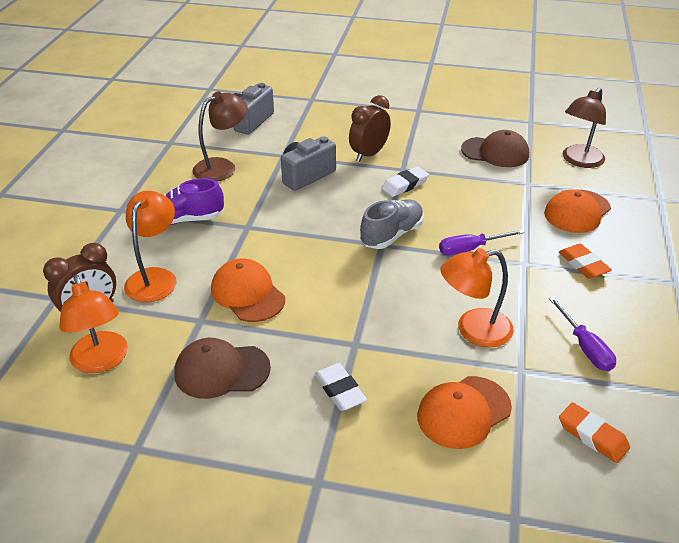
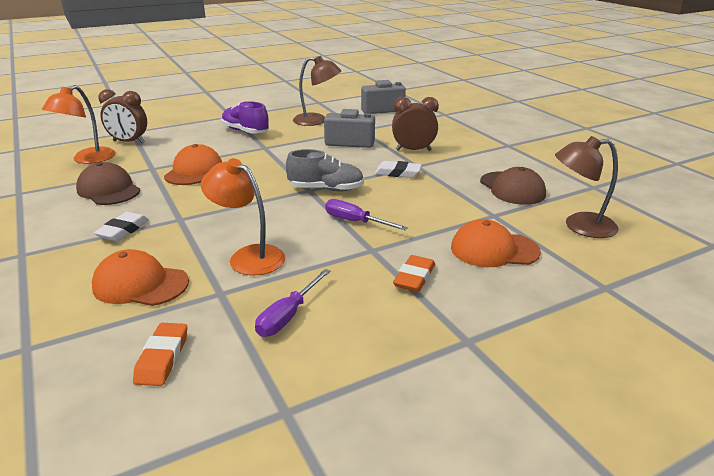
camera: 50 degrees right, 10 degrees down
orange lamp [124,191,177,302] -> none

